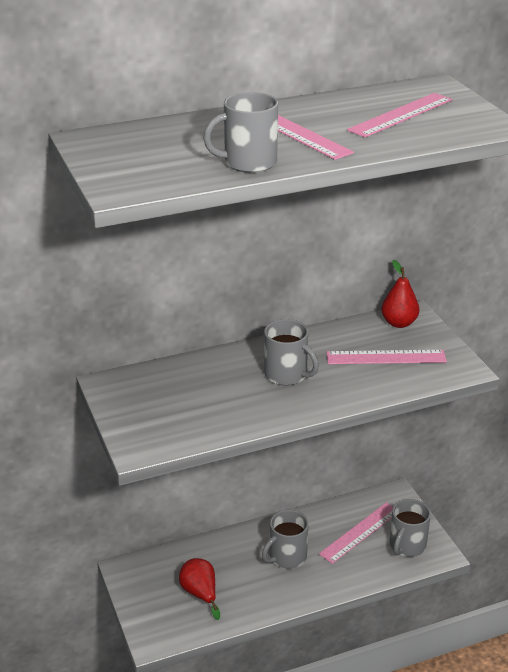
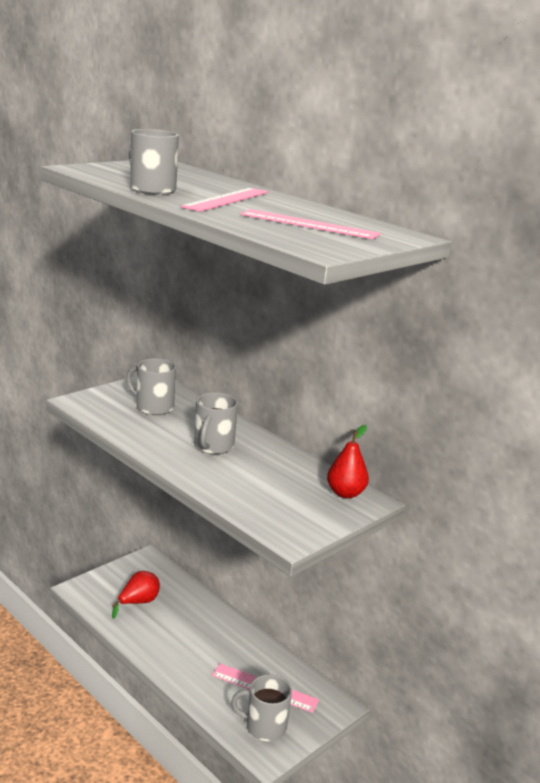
camera: 65 degrees right, 10 degrees down
grey mug [262,510,309,569] -> grey mug moved to [126,358,176,415]
pink ruler [326,350,447,364] -> none

